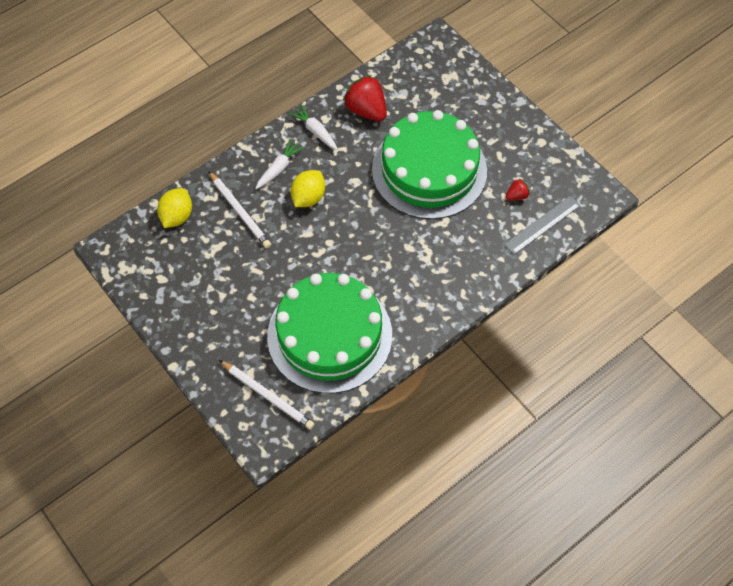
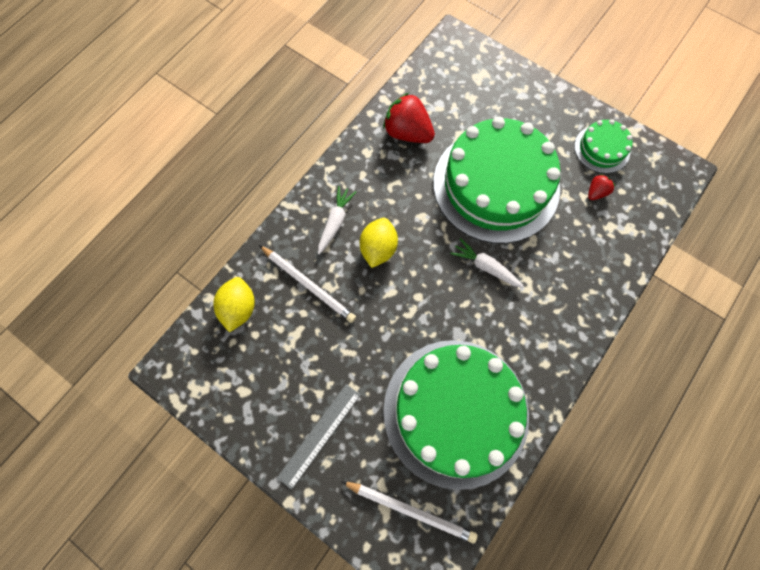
camera: 15 degrees left, 10 degrees up
white carrot [289,104,338,150] -> white carrot moved to [450,238,524,288]
grey ruler [504,196,580,255] -> grey ruler moved to [277,384,360,490]
none -> green cake [574,119,633,173]

